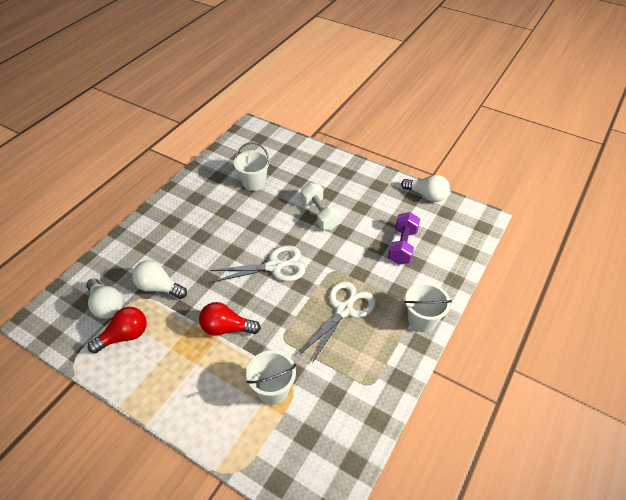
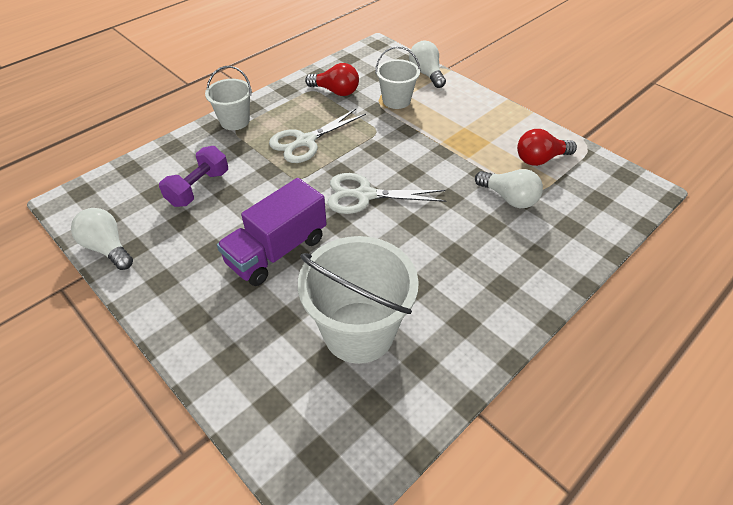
camera: 165 degrees left, 0 degrees up
white light bulb [86,278,123,319] -> white light bulb moved to [409,41,446,88]
red light bulb [199,302,261,336] -> red light bulb moved to [305,63,359,96]
white bucket [234,142,270,191] -> white bucket [298,236,419,364], size x1.72
white dumbbell [301,183,341,230] -> purple truck [217,178,327,286]

